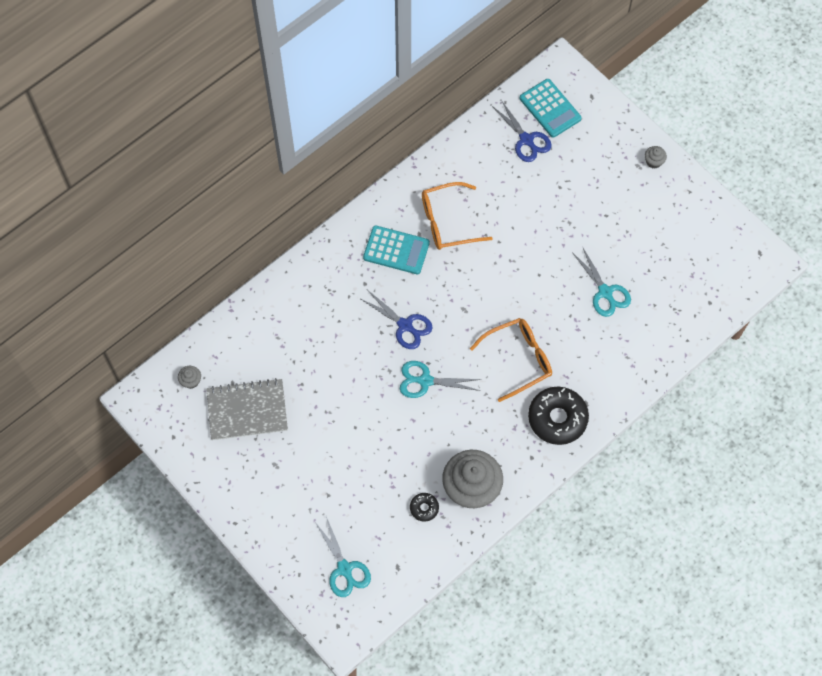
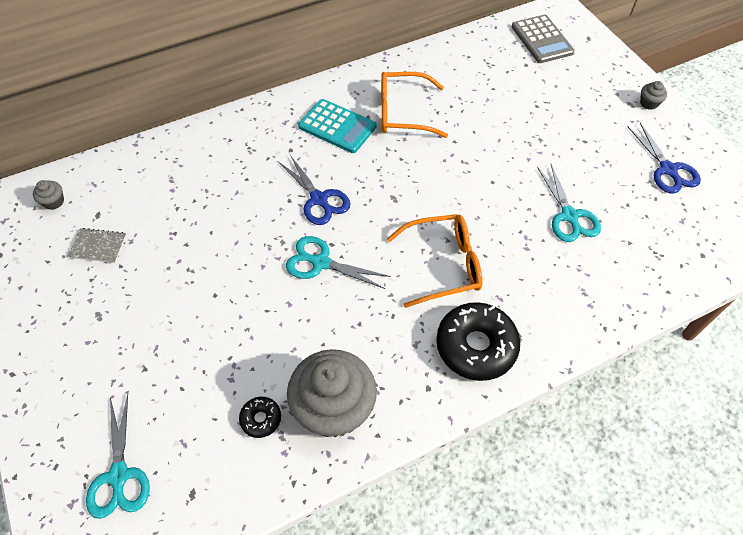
camera: 15 degrees right, 10 degrees down
grey notebook [206,378,288,440] -> grey notebook [68,228,127,263], size x0.51
blue scissors [491,100,552,162] -> blue scissors moved to [628,122,701,194]
turquoise calculator [520,79,582,138] -> grey calculator [512,15,575,63]

